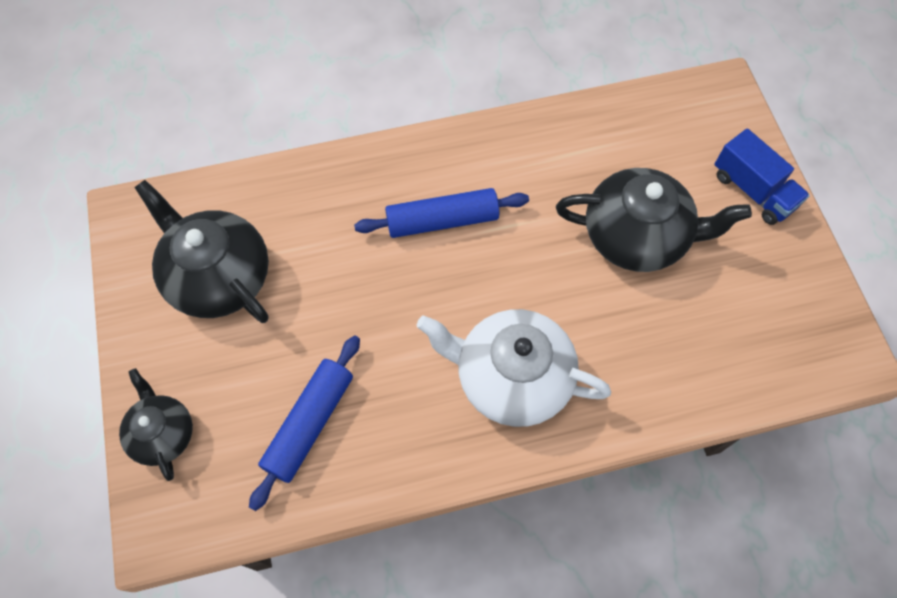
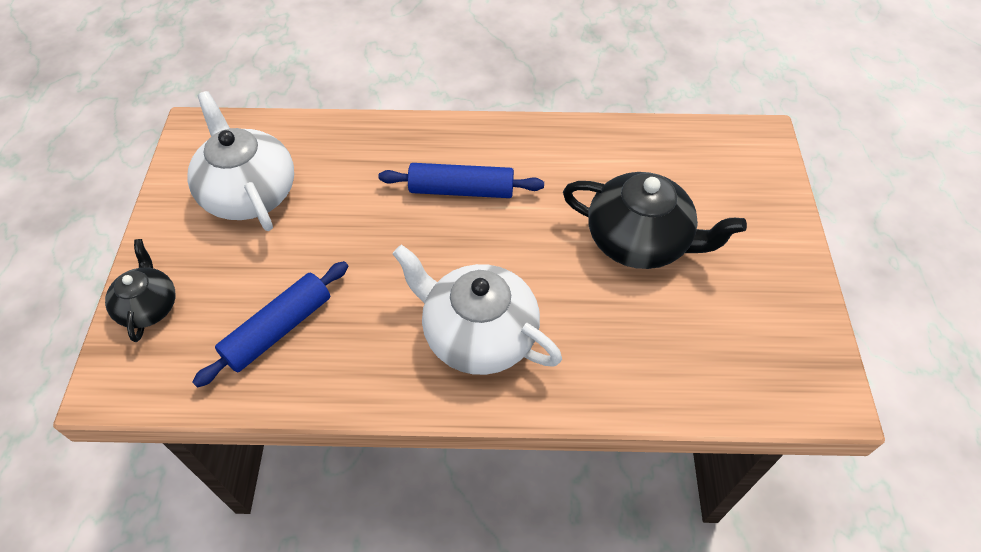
camera: 15 degrees right, 10 degrees down
black teapot [135,180,269,323] -> white teapot [187,91,294,231]
blue truck [714,128,810,225] -> none

